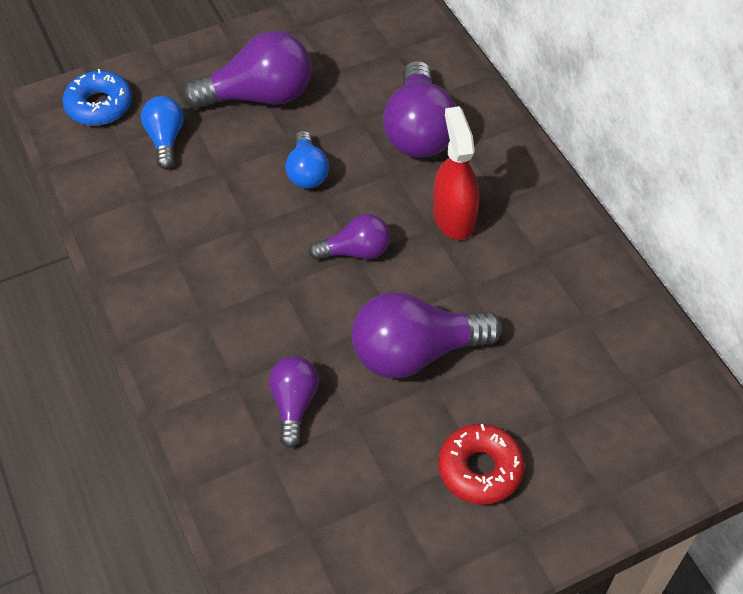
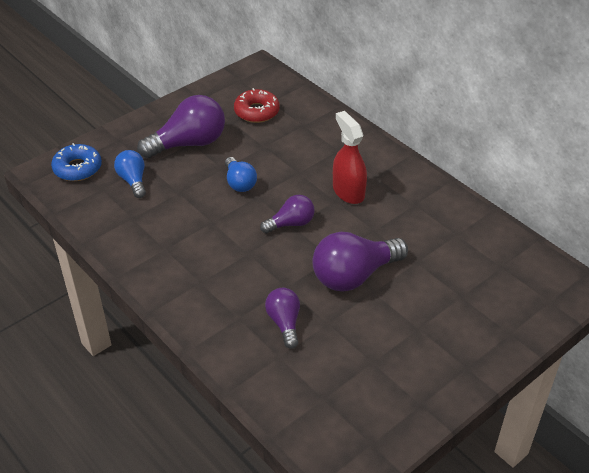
camera: 15 degrees left, 10 degrees down
purple light bulb [383,61,456,158] -> none
red donut [438,424,525,504] -> red donut moved to [234,88,280,123]

